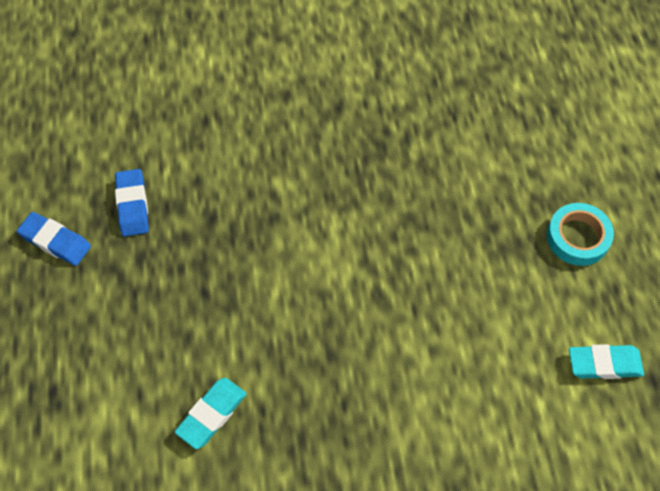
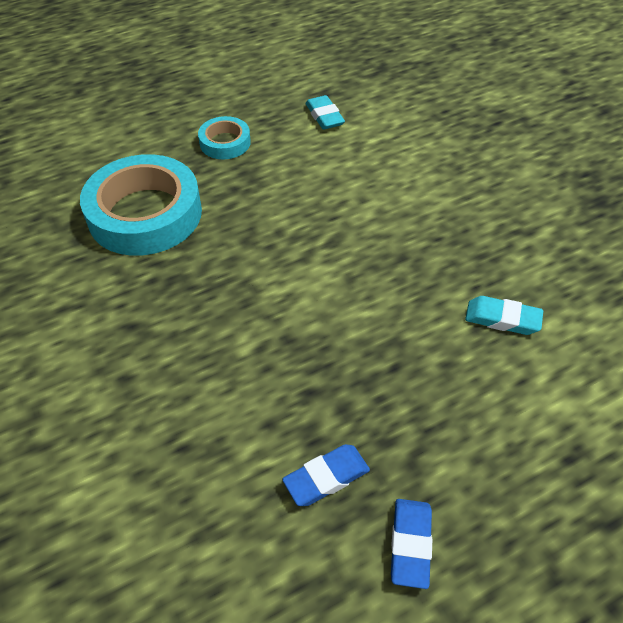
camera: 110 degrees left, 10 degrees down
none -> turquoise tape [80,154,202,256]

